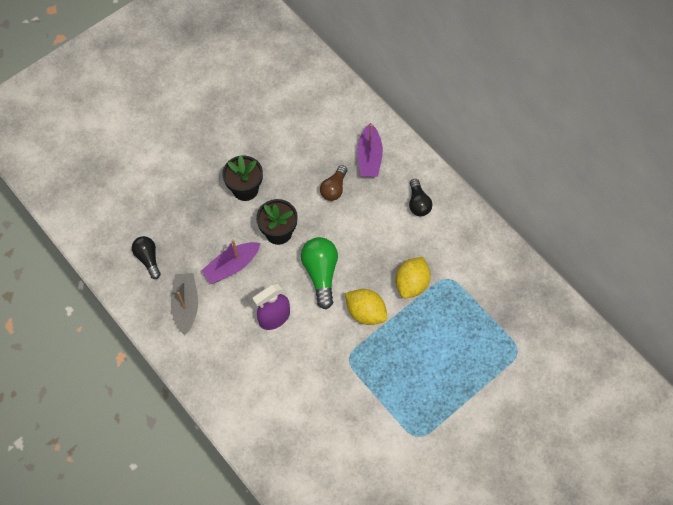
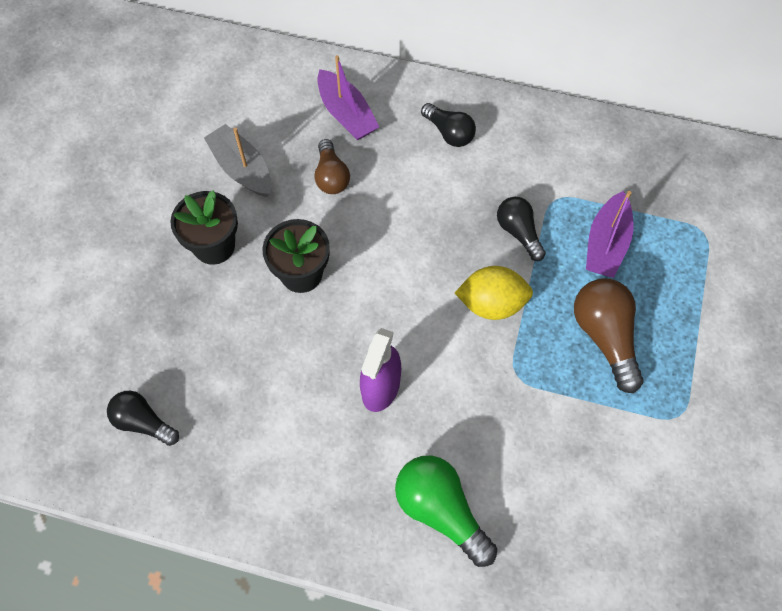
camera: 35 degrees left, 0 degrees up
grey boat [171,273,198,335] -> grey boat moved to [204,124,271,197]
purple boat [201,240,261,284] -> purple boat moved to [586,191,634,278]
green light bulb [301,237,338,309] -> green light bulb moved to [395,456,497,567]
yellow lemon [395,257,430,298] -> black light bulb [497,197,546,261]
none -> brown light bulb [574,278,644,393]

